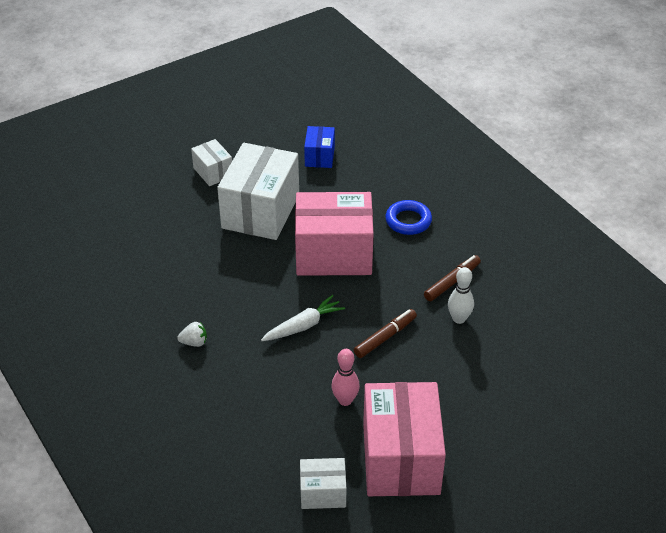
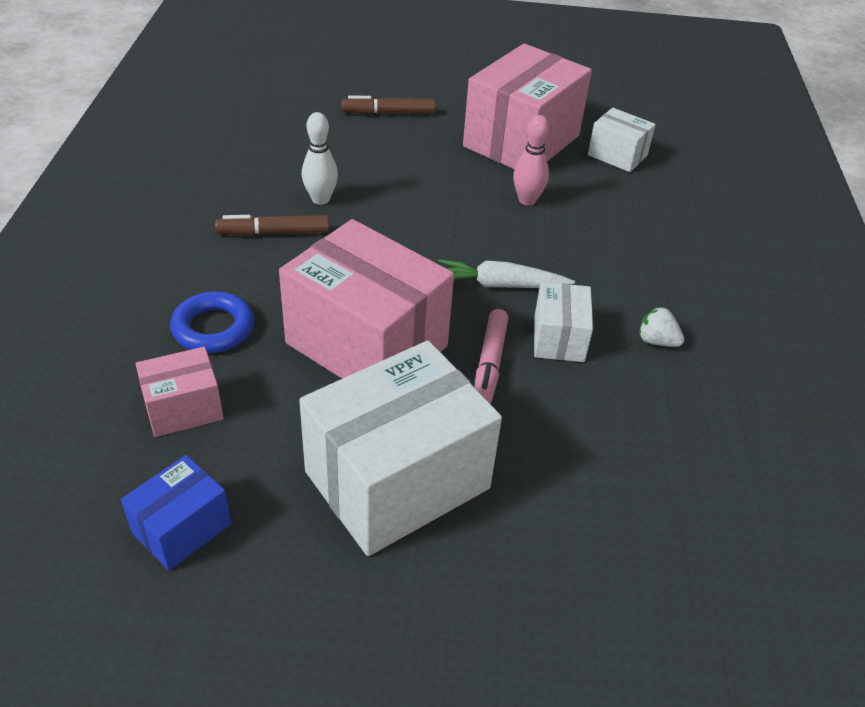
camera: 145 degrees left, 0 degrees up
white box [191,139,232,186] -> white box moved to [534,282,593,362]
brown marker [354,309,417,358] -> brown marker moved to [342,96,436,114]
none -> pink box [136,347,223,437]
none -> pink marker [475,309,508,404]

